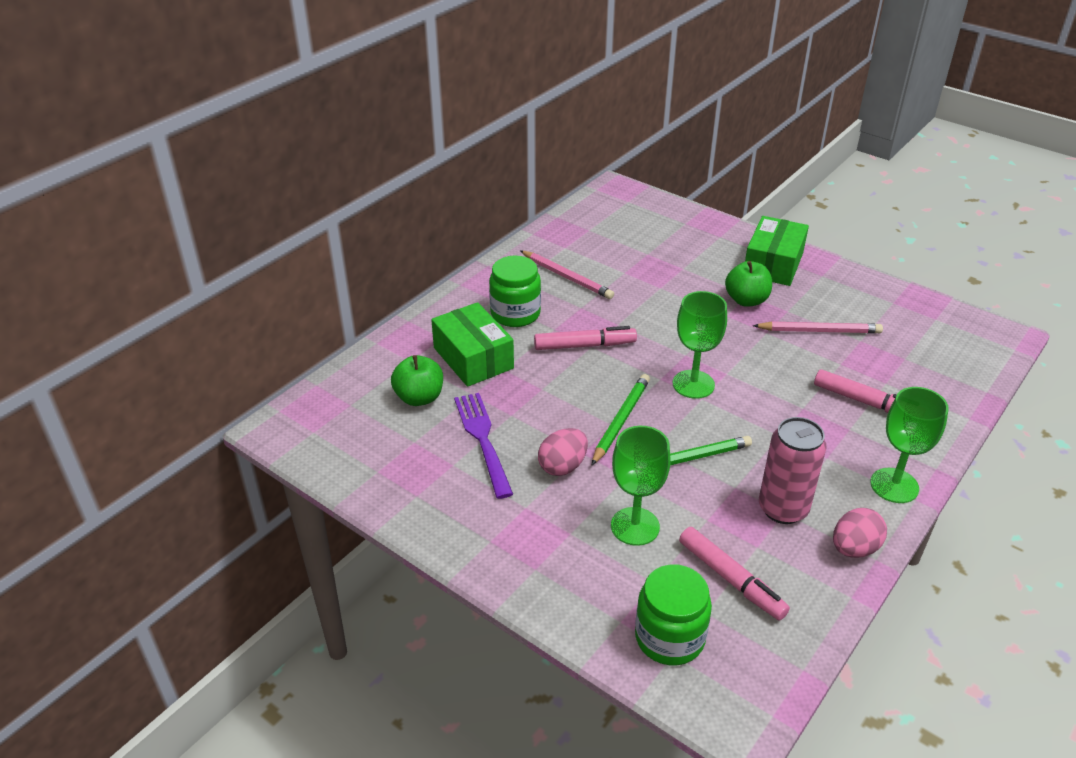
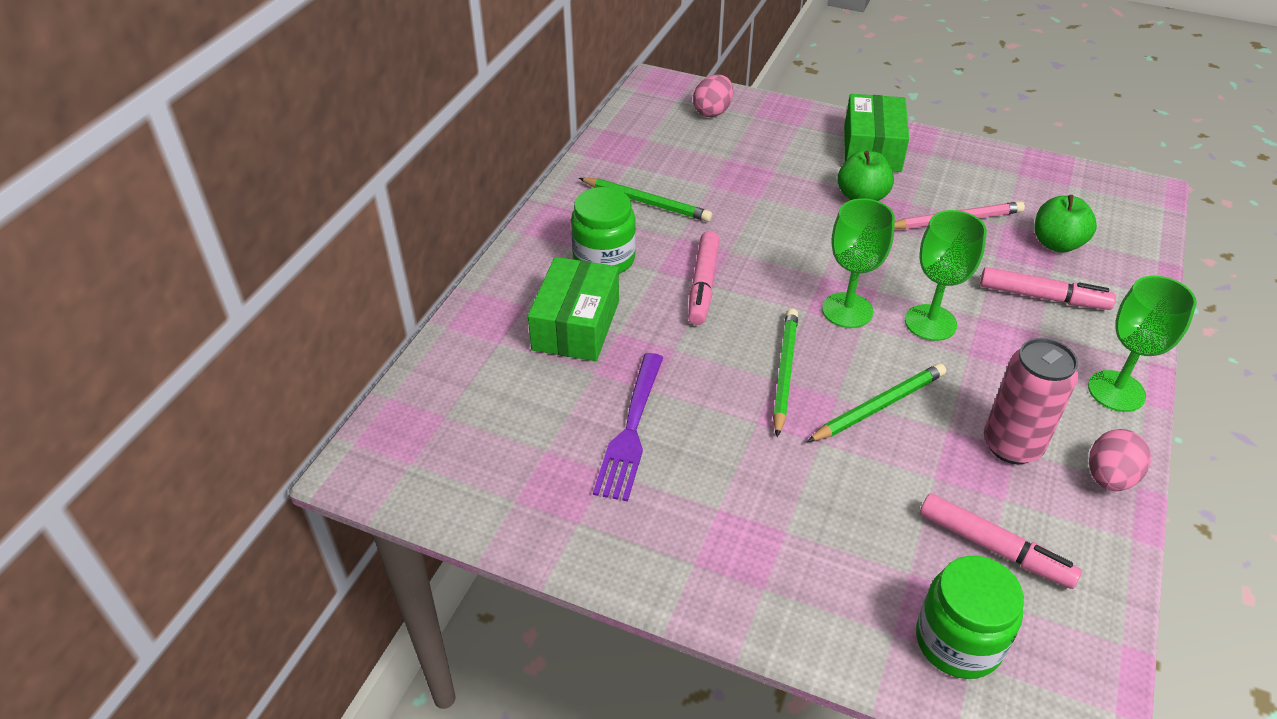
camera: 15 degrees left, 5 degrees up
green apple [391,355,443,406] -> green apple moved to [1035,195,1097,253]
green box [431,302,514,387] -> green box turned 60 degrees clockwise [528,257,619,361]
purple fork [454,393,513,499] -> purple fork turned 135 degrees counterclockwise [593,353,663,501]
pink pencil [520,250,614,299] -> green pencil [579,178,712,222]
pink marker [534,326,637,350] -> pink marker turned 120 degrees clockwise [688,231,720,325]
pink egg [538,428,588,476] -> pink egg moved to [693,75,733,117]
green goblet [611,426,671,546] -> green goblet moved to [905,210,987,341]

